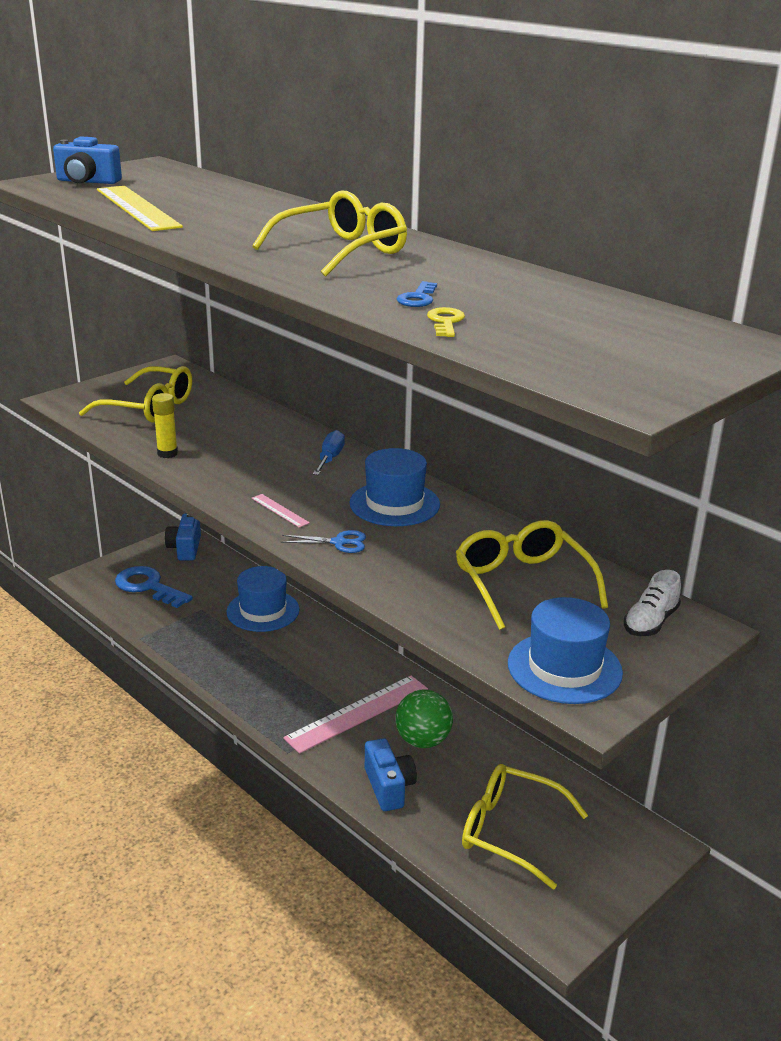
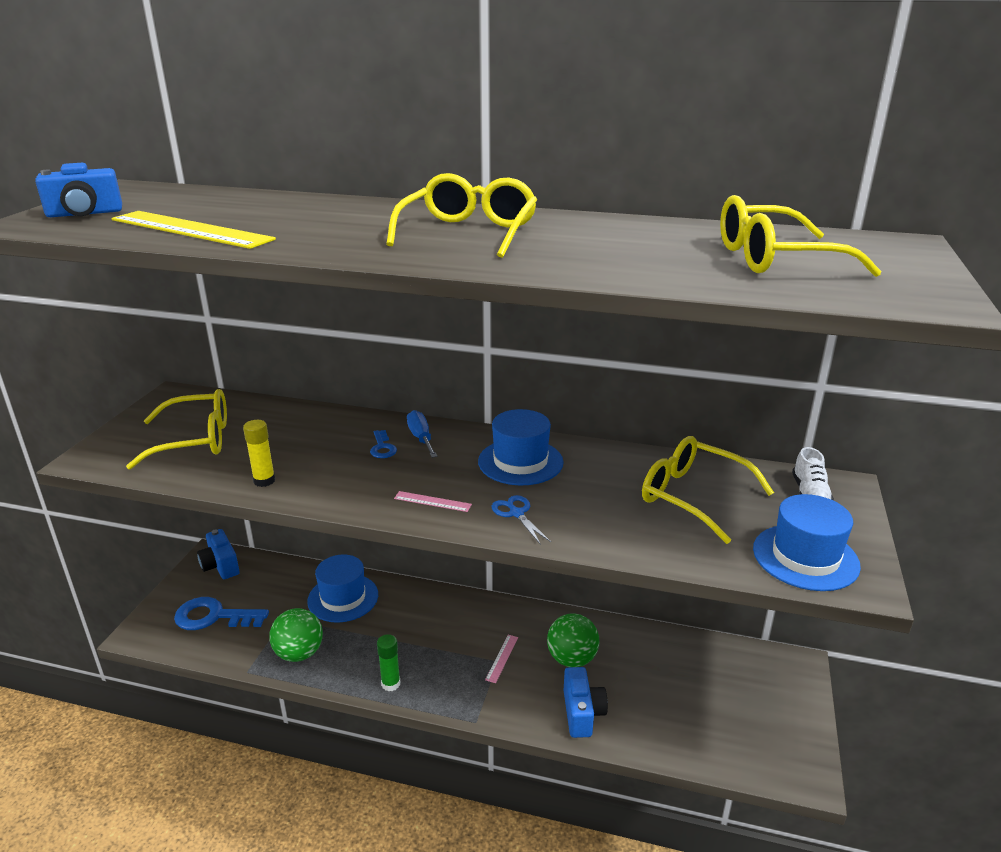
camera: 30 degrees left, 0 degrees up
blue scissors [281,530,366,553] -> blue scissors turned 90 degrees counterclockwise [491,495,551,545]
pink ruler [283,676,428,754] -> pink ruler [485,635,518,683], size x0.44
blue camera [365,738,417,811] -> blue camera turned 45 degrees clockwise [564,667,608,738]
blue key [397,281,437,307] -> blue key moved to [370,430,397,458]
yellow key [427,307,465,337] -> none
yellow glasses [462,764,588,889] -> yellow glasses moved to [720,195,882,277]
none -> green ball [269,608,323,662]
none -> green glue stick [377,634,400,691]

